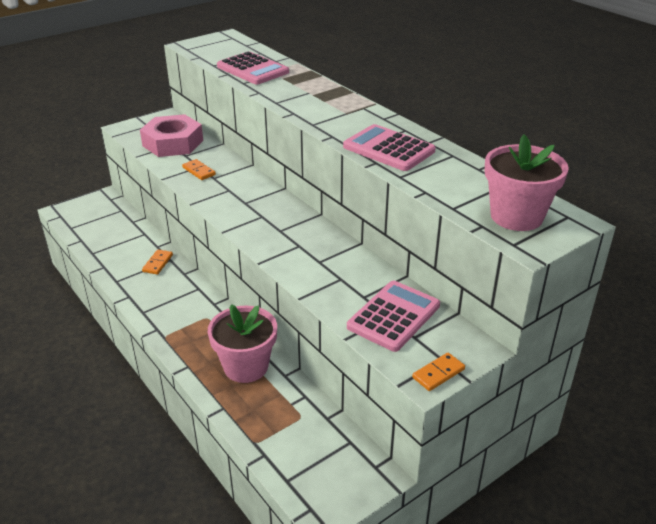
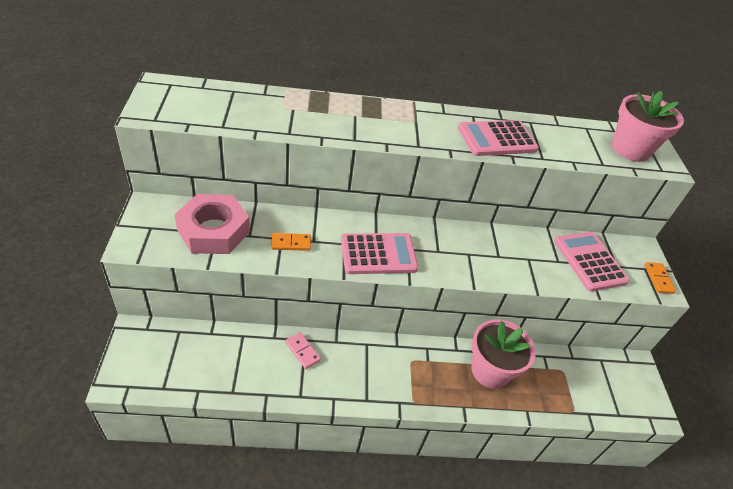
camera: 60 degrees left, 10 degrees up
orange domino [142,249,173,275] -> pink domino [285,332,321,369]
pink calculator [217,51,289,84] -> pink calculator moved to [341,233,418,274]

